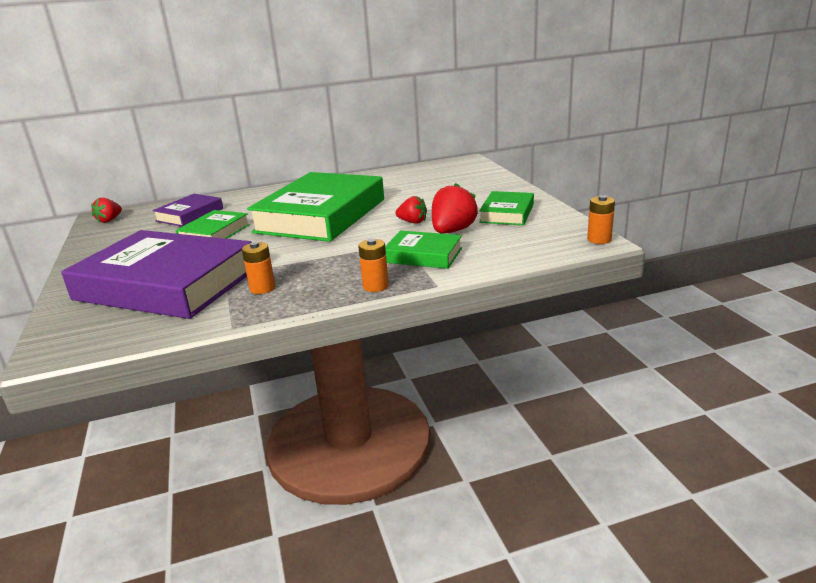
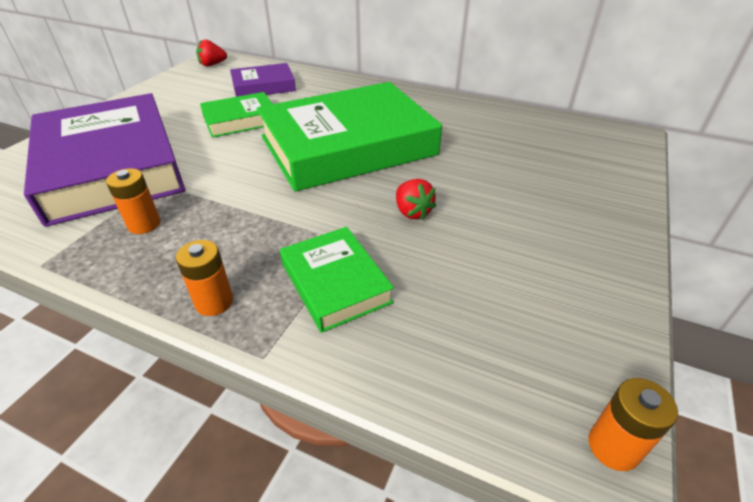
camera: 40 degrees right, 15 degrees up
red strawberry [432,183,478,233] -> none
green book [479,191,534,225] -> none

